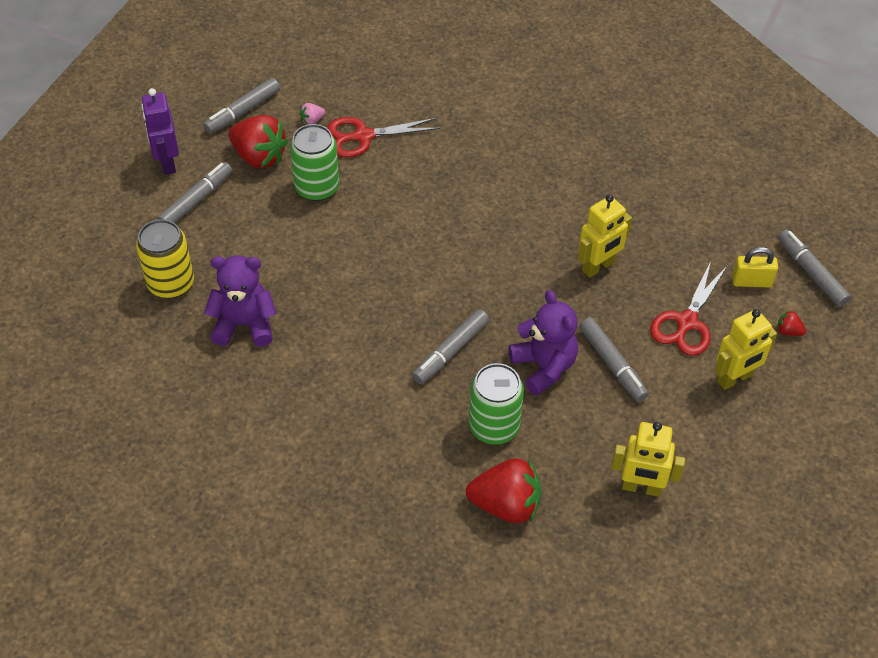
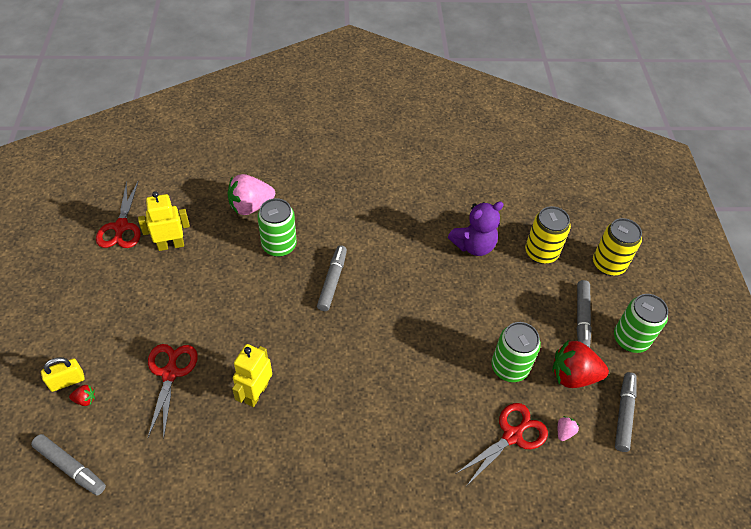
camera: 150 degrees right, 0 degrees up
purple robot [141,88,179,175] -> green can [614,294,668,353]
red strawberry [466,458,541,523] -> pink strawberry [228,174,275,215]
purple teddy bear [509,290,578,396] -> none
grey marker [579,317,649,402] -> none
yellow robot [715,309,777,390] -> none
yellow padlock [732,247,778,288] -> yellow padlock moved to [41,357,85,392]
none -> red scissors [96,180,141,248]
none -> yellow can [593,218,642,276]

